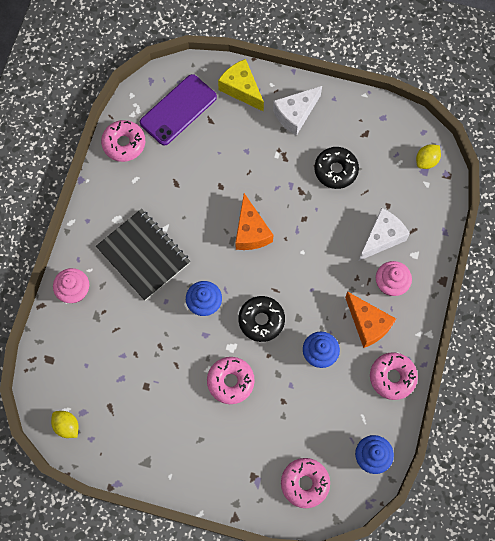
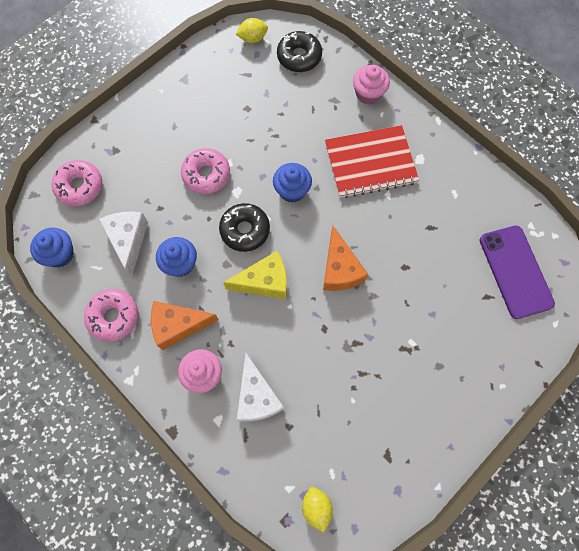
camera: 120 degrees right, 0 degrees up
black notebook [96,209,190,301] -> red notebook [325,125,419,198]
pink donut [101,120,145,162] -> none
yellow cheese [218,59,264,112] -> yellow cheese moved to [223,251,287,299]
orange cheese [235,193,273,250] -> orange cheese turned 120 degrees counterclockwise [323,226,368,291]
white cheese [273,86,322,136] -> white cheese moved to [99,212,148,277]
black donut [314,147,359,189] -> black donut moved to [277,31,322,72]

